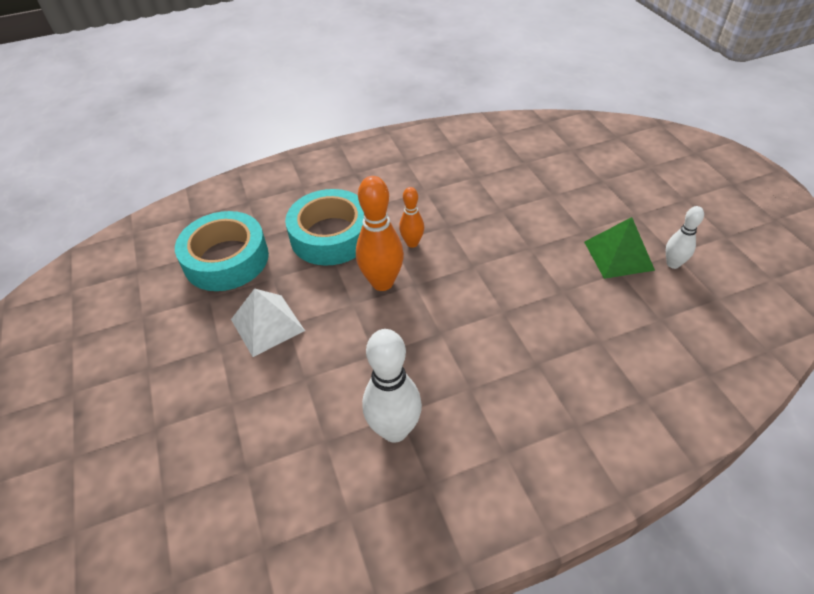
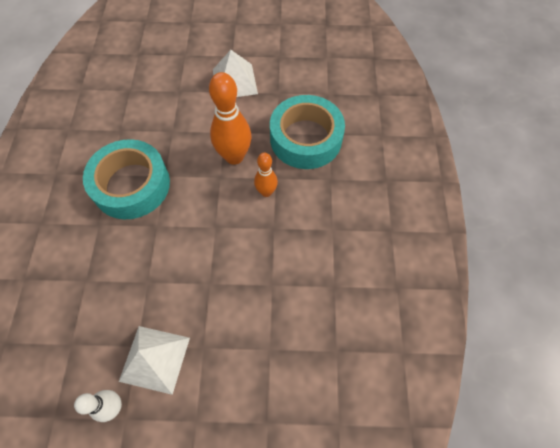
camera: 110 degrees right, 15 degrees up
turquoise tape [175,211,269,291] -> turquoise tape moved to [83,139,170,219]
white bowling pin [362,329,422,443] -> none
green pyramid [584,217,655,279] -> white pyramid [119,326,190,395]

